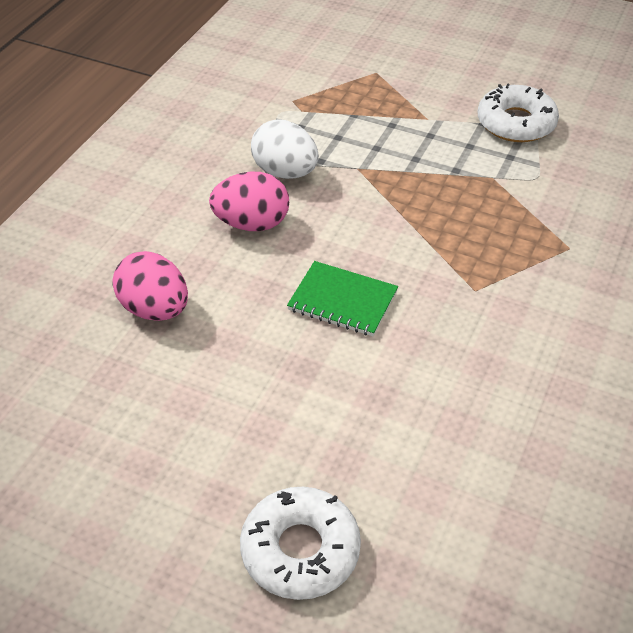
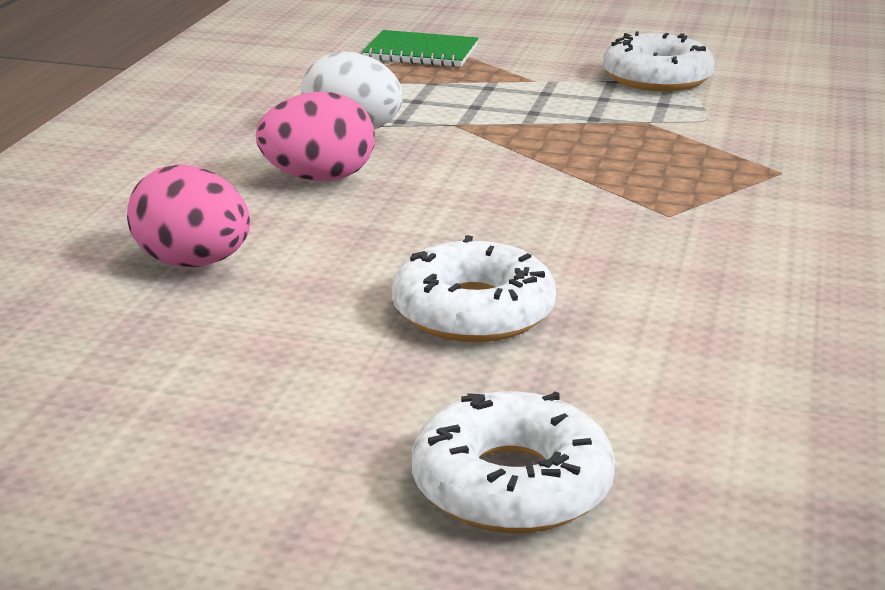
camera: 10 degrees left, 20 degrees down
green notebook [287,261,398,336] -> green notebook moved to [362,30,479,67]
none -> white donut [392,235,556,342]

